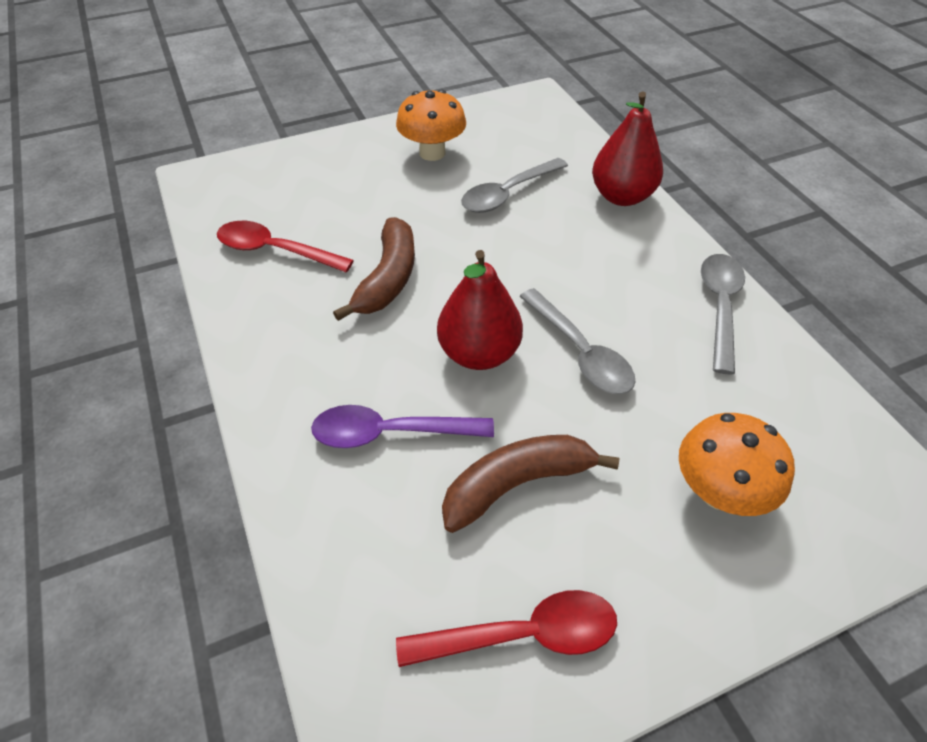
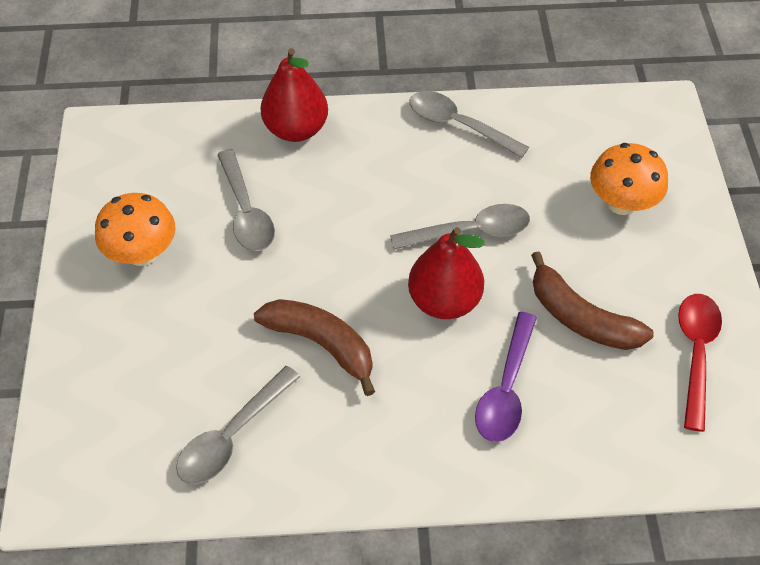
camera: 70 degrees left, 5 degrees up
red spoon [217,221,354,272] -> grey spoon [176,366,300,484]
brown banana [442,435,619,533] -> brown banana turned 45 degrees counterclockwise [531,251,654,350]

